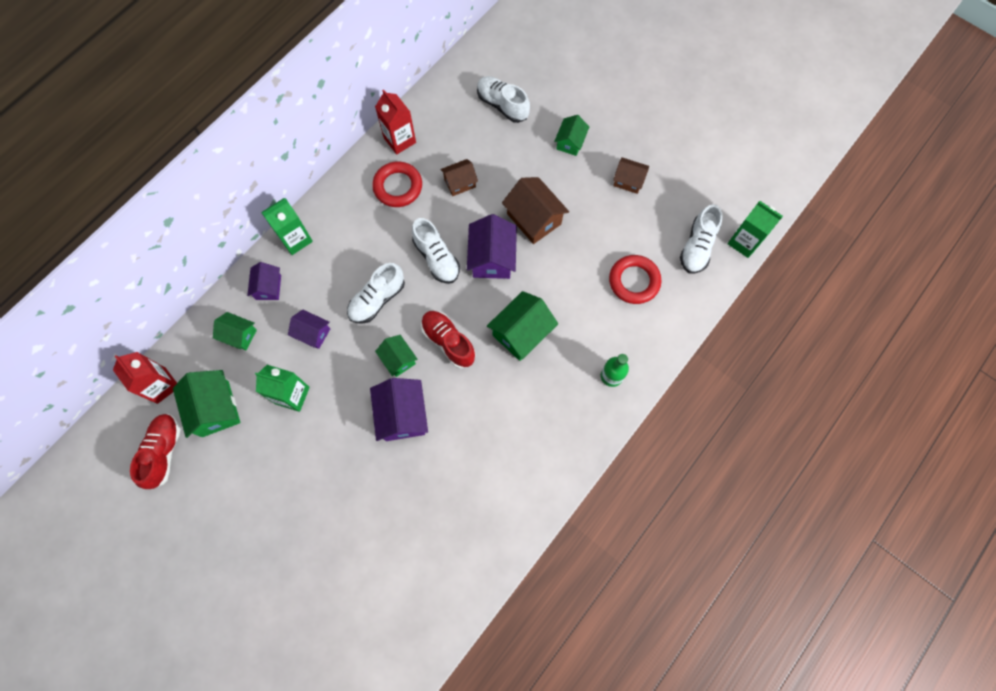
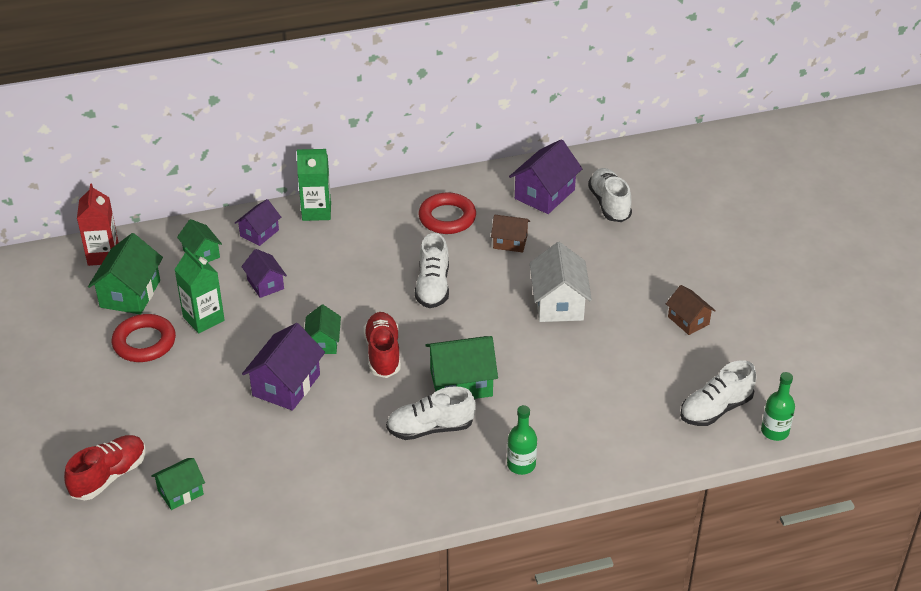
camera: 35 degrees right, 30 degrees down
red shoe [130,414,181,489] -> red shoe moved to [64,435,146,500]
white shoe [347,263,405,324] -> white shoe moved to [386,386,476,440]
red carton [375,89,416,155] -> none
purple house [467,214,517,279] -> purple house moved to [509,139,582,214]
brown house [502,177,569,244] -> white house [530,242,592,322]
green house [554,115,589,156] -> green house moved to [151,458,205,510]
red ring [609,255,662,304] -> red ring moved to [112,314,176,362]
green carton [727,201,783,258] -> green bottle [761,372,795,441]

